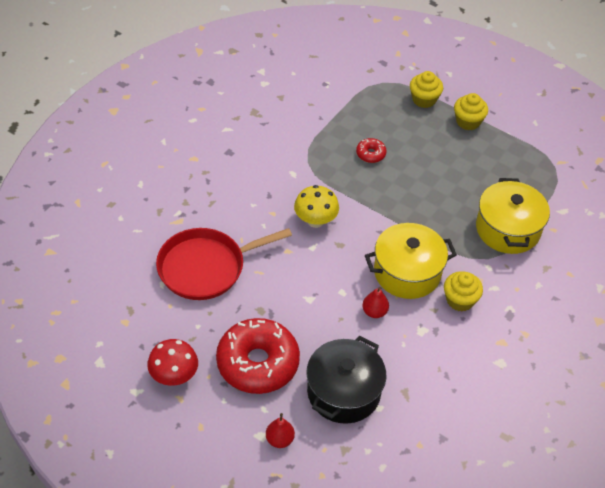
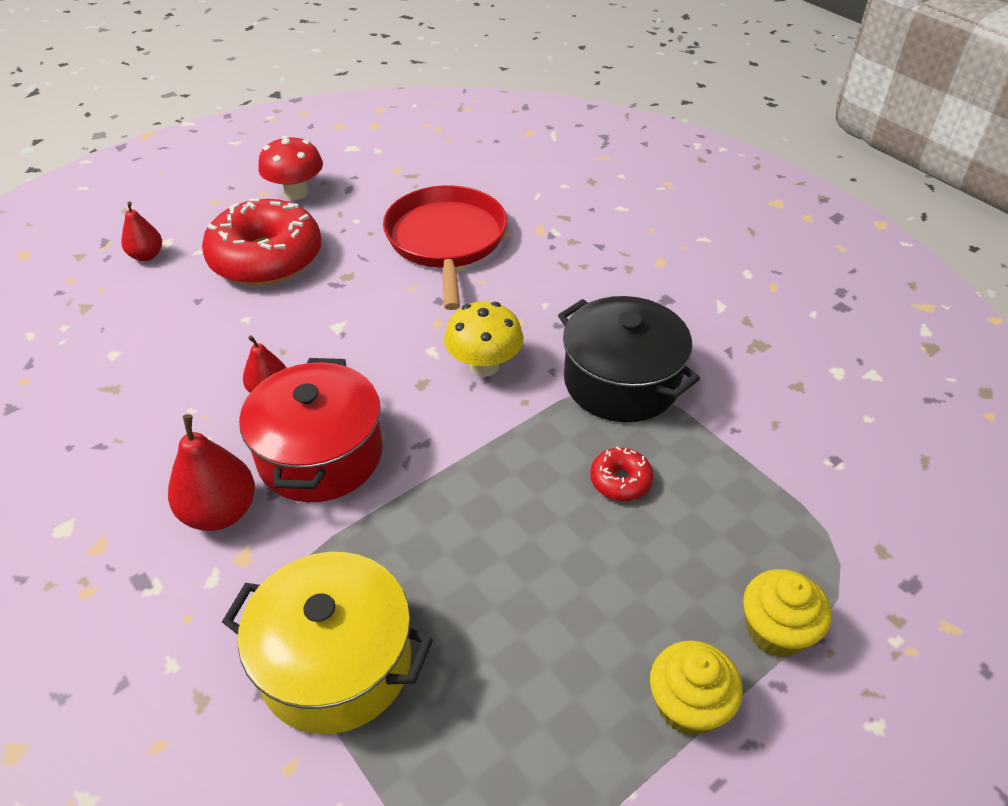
camera: 110 degrees right, 5 degrees down
black pot [306,336,386,424] -> black pot moved to [558,296,700,422]
yellow pot [365,223,457,299] -> red pot [239,358,383,502]
yellow cupcake [444,271,483,311] -> red pear [168,414,255,531]

